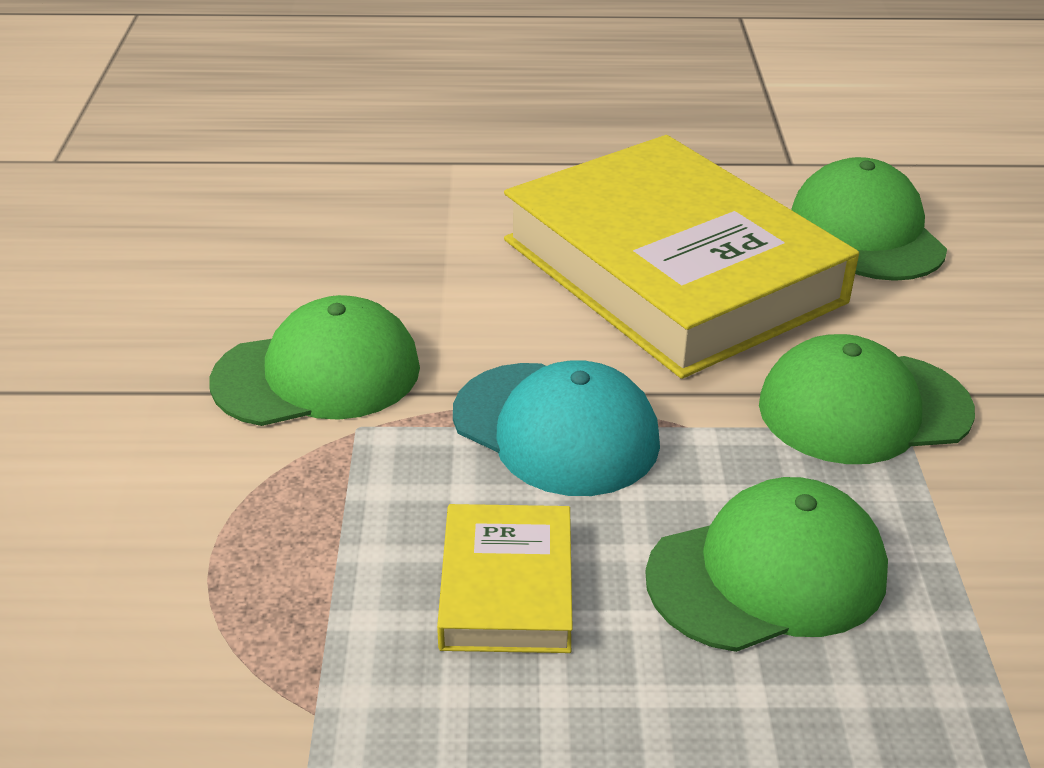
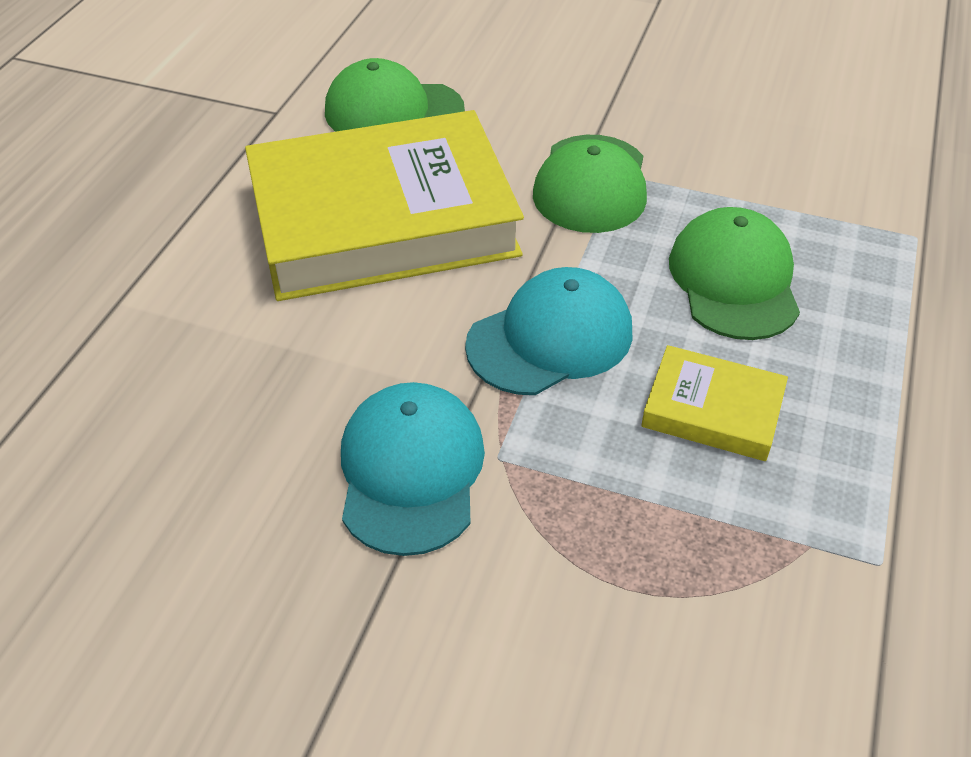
camera: 70 degrees left, 10 degrees up
green cap [210,295,420,426] -> turquoise cap [341,382,485,556]

